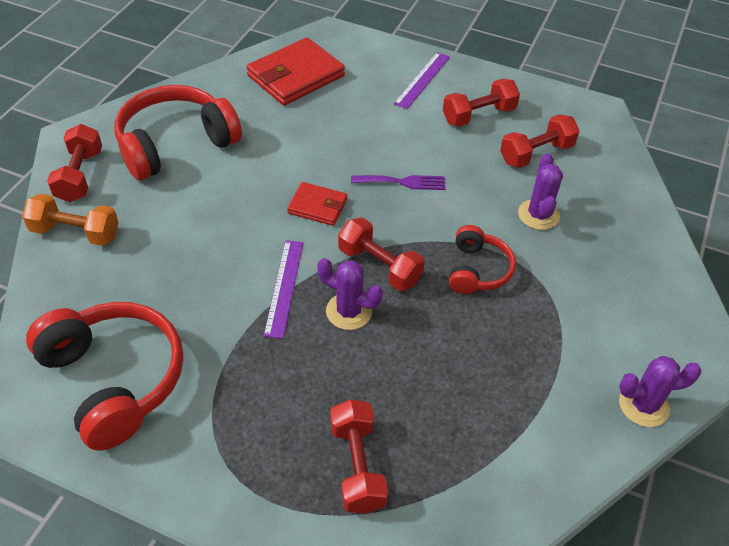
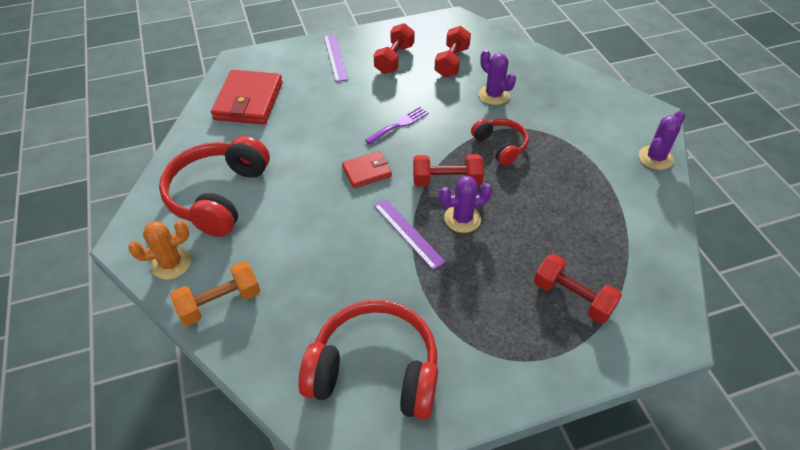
camera: 40 degrees left, 0 degrees up
red dumbbell [47,124,102,202] -> orange cactus [128,220,191,280]

